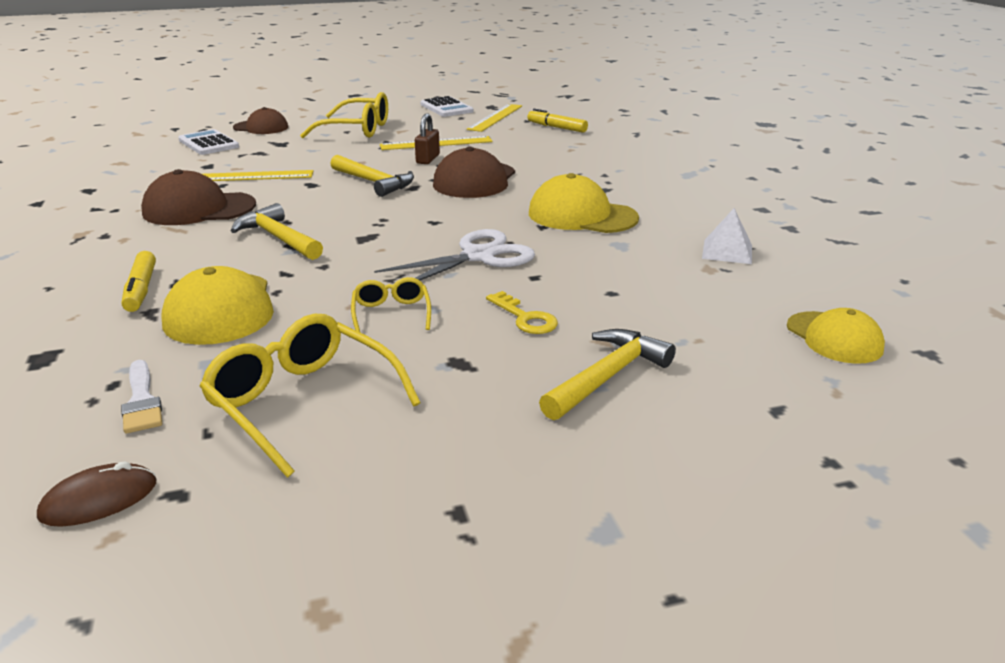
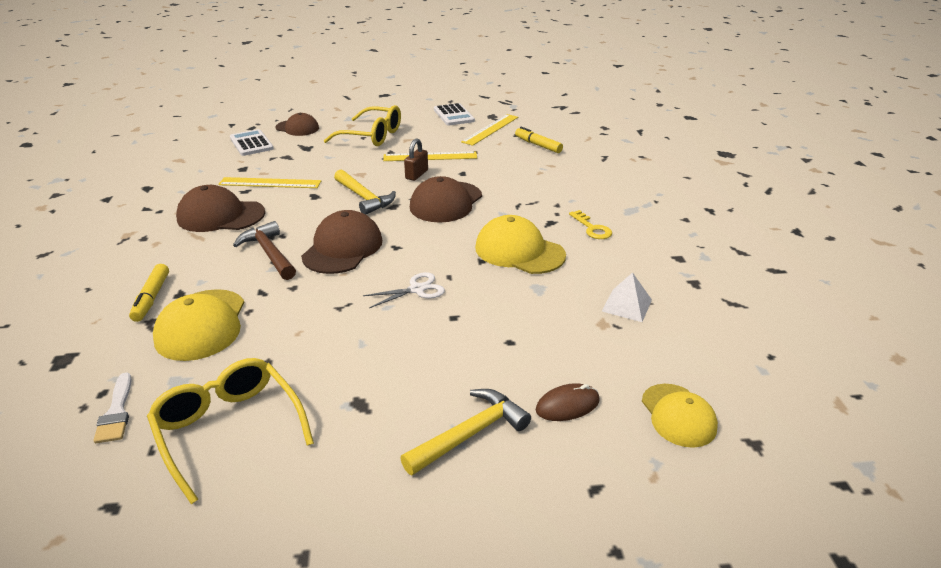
camera: 10 degrees right, 5 degrees up
brown mouse [37,462,156,527] -> brown mouse moved to [535,383,600,421]
yellow hammer [231,203,323,260] -> brown hammer [233,221,296,280]
yellow glasses [351,277,431,333] -> none
white scissors [374,229,535,281] -> white scissors [363,272,445,308], size x0.62
yellow key [486,291,558,334] -> yellow key moved to [569,210,612,239]
none -> brown cap [301,210,382,274]

